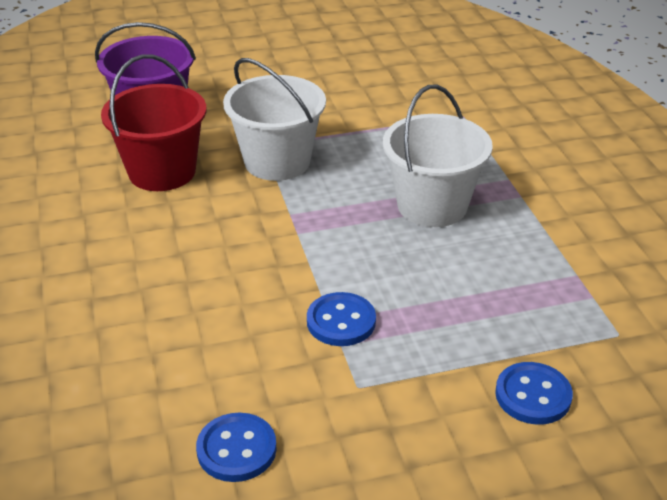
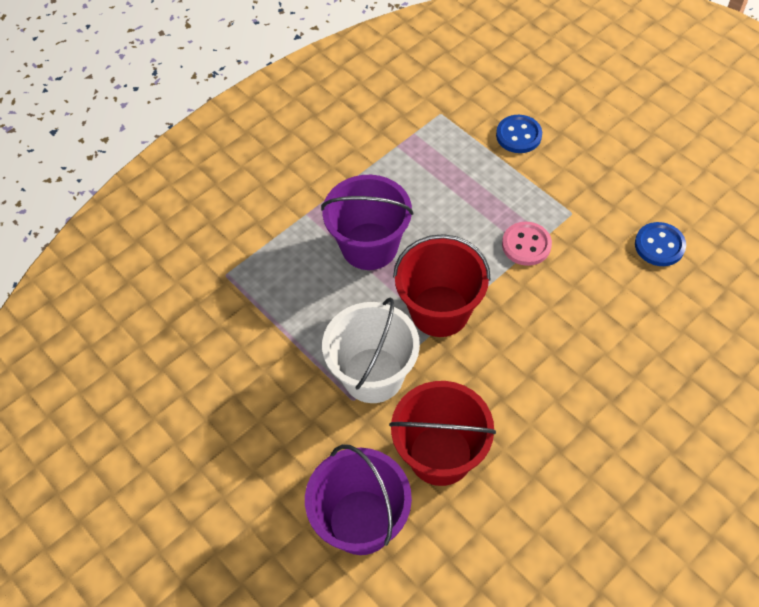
camera: 115 degrees left, 20 degrees up
blue button [307,292,376,346] -> pink button [502,222,552,266]
white bucket [383,85,493,227] -> purple bucket [321,175,414,270]
none -> red bucket [393,234,491,337]

